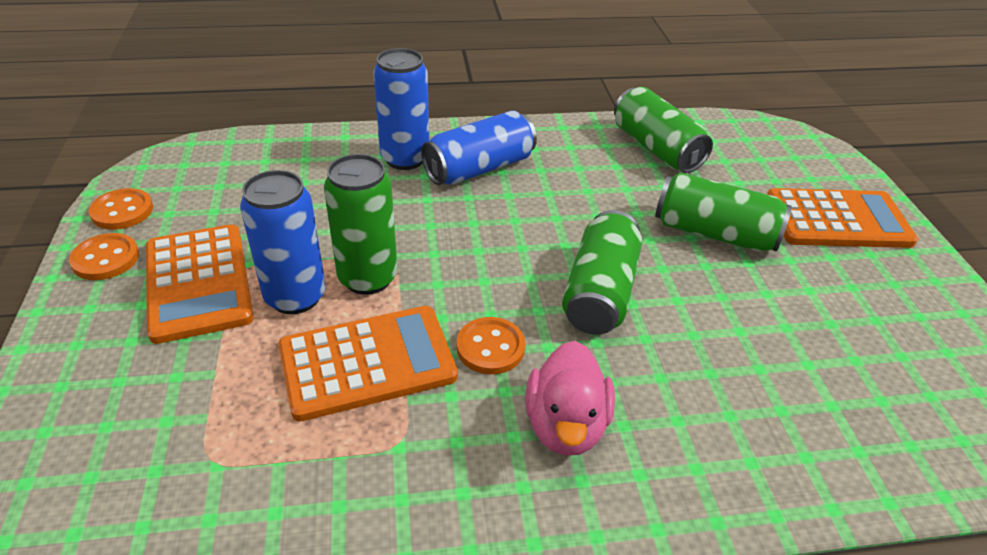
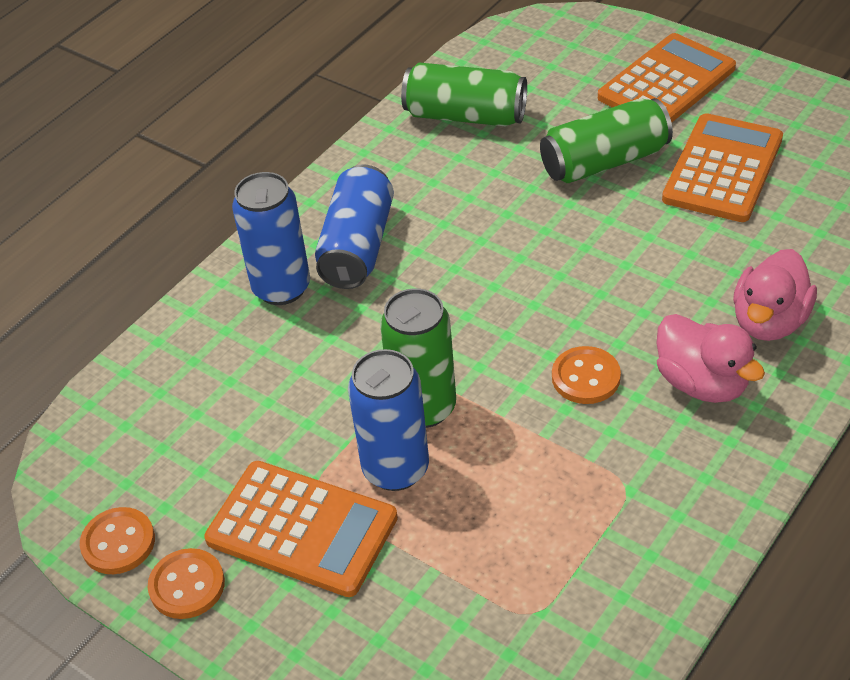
camera: 40 degrees left, 5 degrees up
orange calculator [278,306,458,422] -> orange calculator moved to [662,113,783,222]
green can [562,210,642,335] -> none
none -> pink duck [733,249,817,341]

